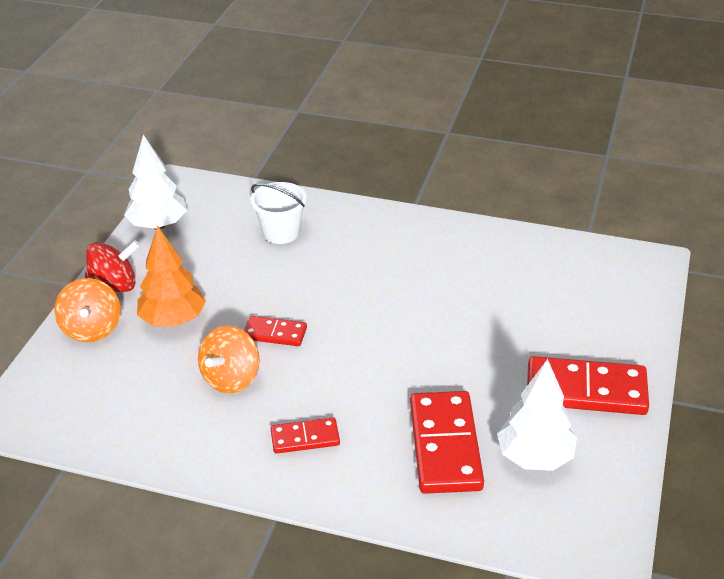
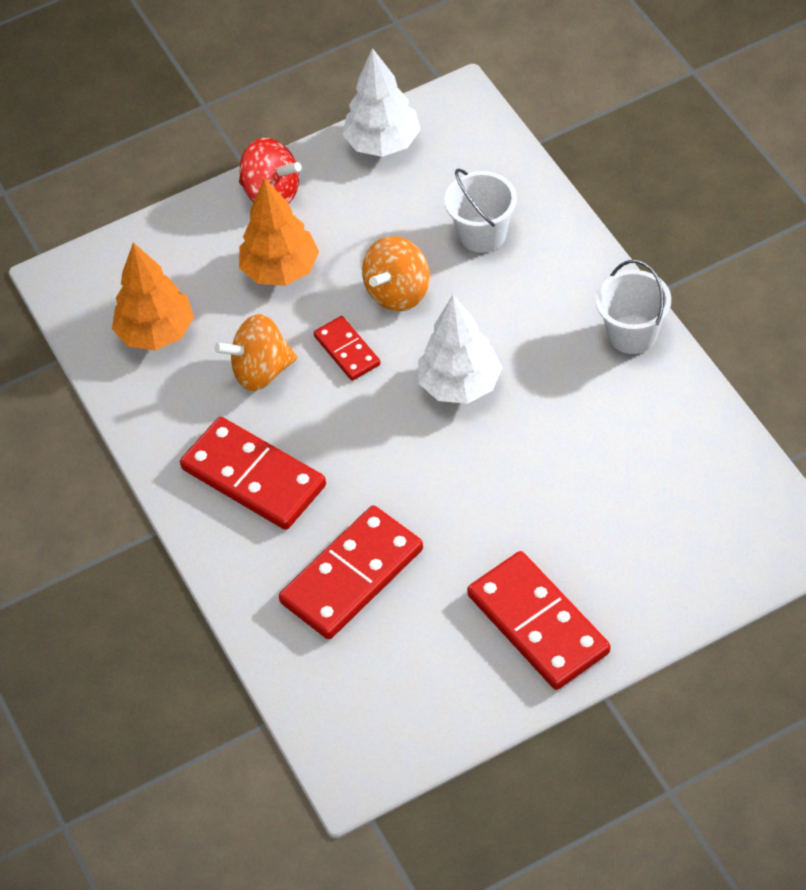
camera: 50 degrees right, 15 degrees up
orange spinning top [54,278,121,342] -> orange spinning top moved to [362,236,430,311]
red domino [271,417,340,454] -> red domino [180,417,326,530], size x1.85
white tree [497,359,577,471] -> white tree moved to [418,295,502,404]
none -> orange tree [112,242,194,350]
none -> white bucket [596,260,671,354]

